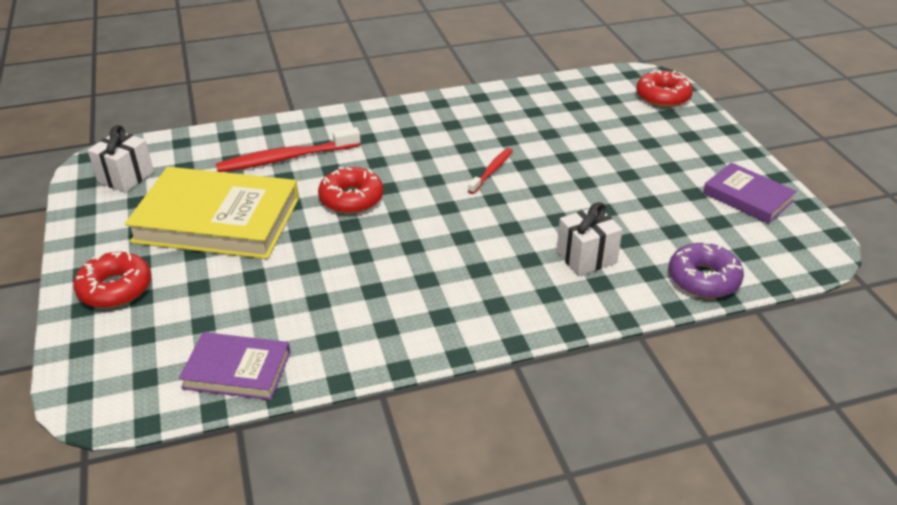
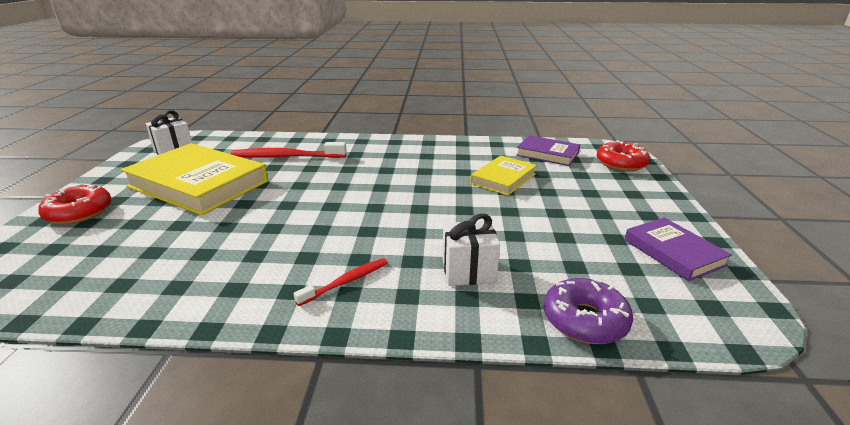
camera: 20 degrees right, 10 degrees down
purple book [179,332,290,400] -> purple book moved to [516,135,580,166]
red donut [318,167,383,214] -> none
red toothbrush [468,148,513,194] -> red toothbrush moved to [294,258,388,306]
none -> yellow book [470,155,537,196]

